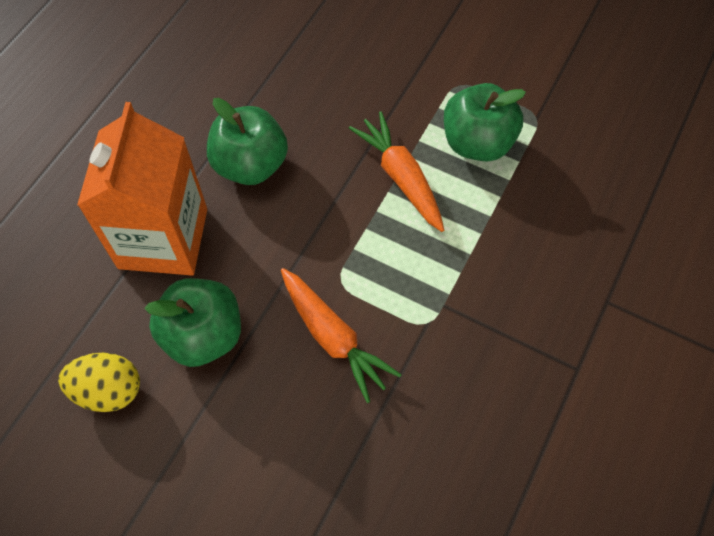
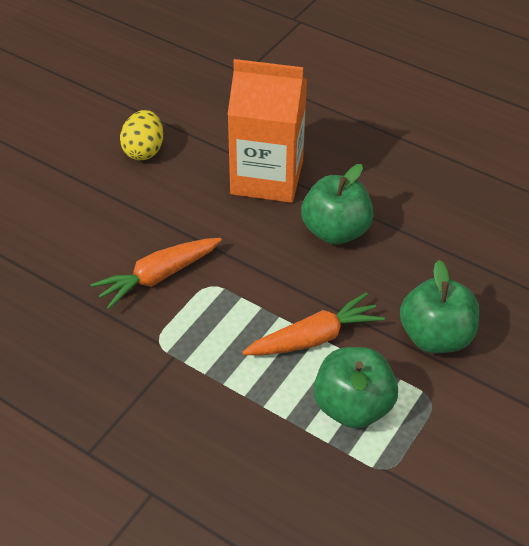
camera: 95 degrees right, 15 degrees down
green apple [144,278,241,367] -> green apple moved to [400,260,479,353]

